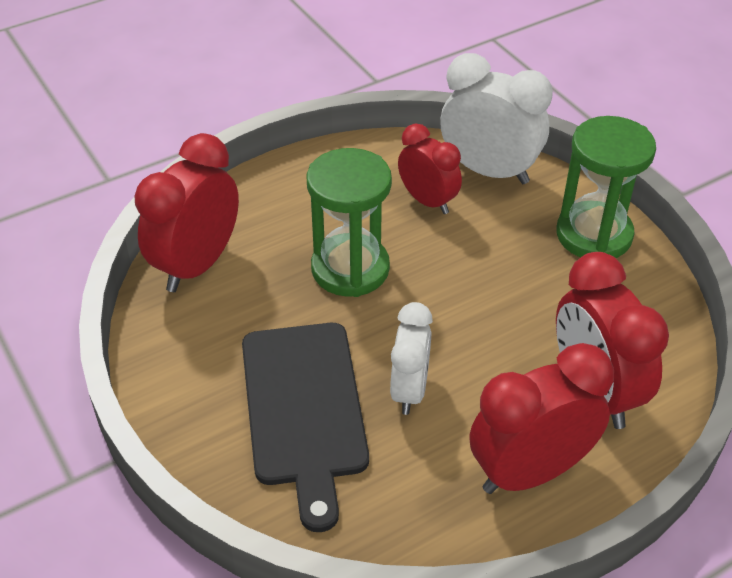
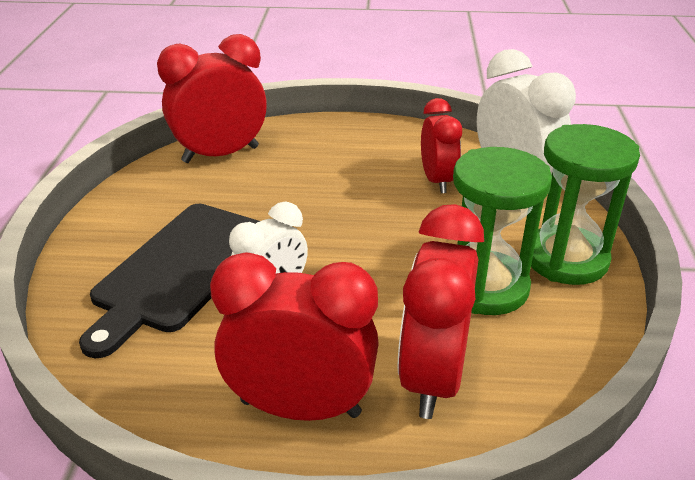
camera: 35 degrees right, 10 degrees down
green hourglass [306,148,392,297] -> green hourglass moved to [453,147,552,315]

